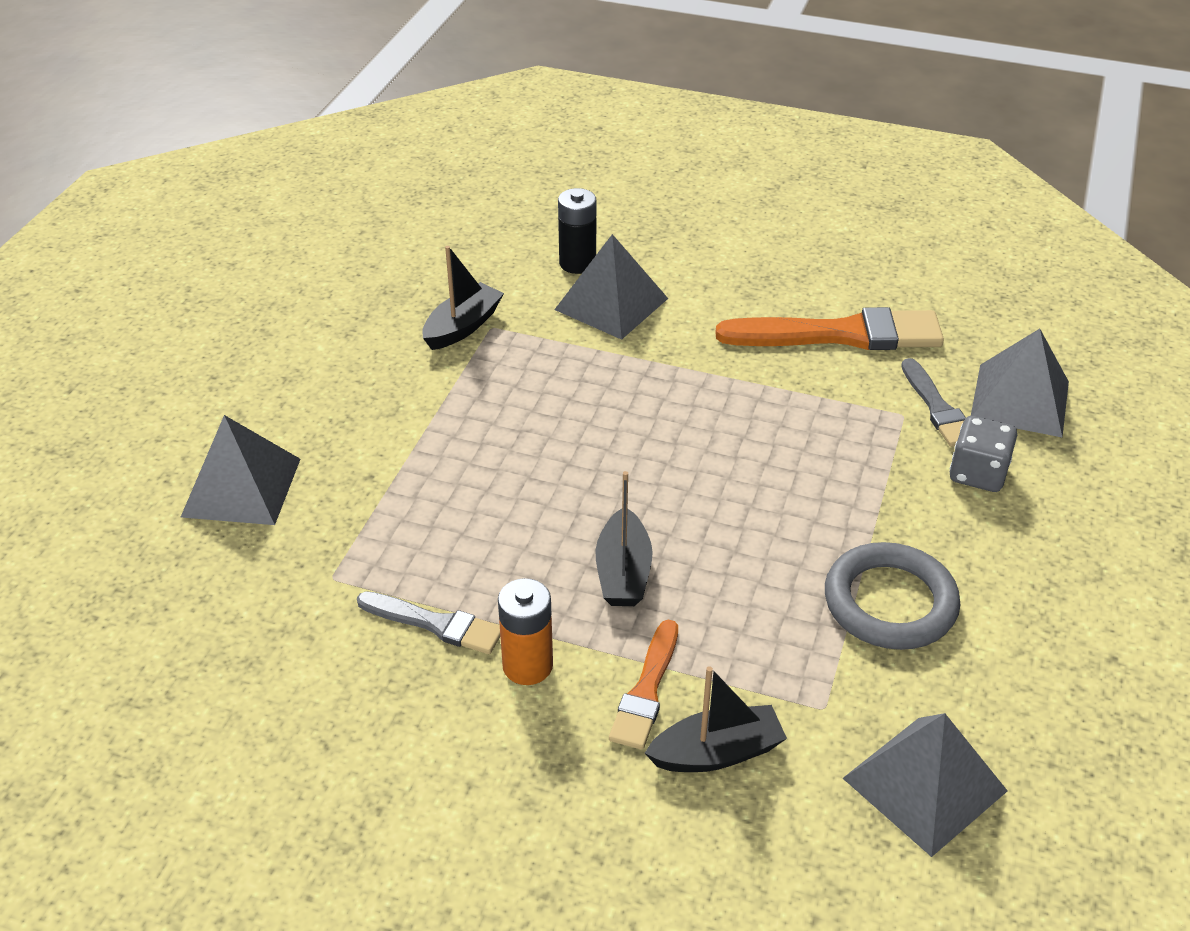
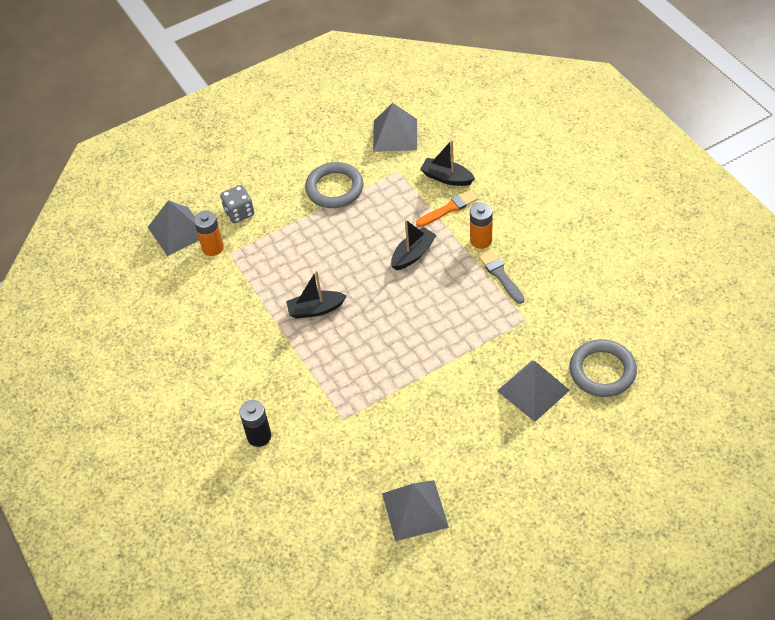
camera: 135 degrees left, 10 degrees up
black boat [422,246,504,350] -> black boat moved to [286,271,347,319]
grey pyramid [554,234,668,340] -> grey pyramid moved to [382,480,449,541]
orange brush [715,307,944,350] -> none
grey brush [901,358,966,447] -> orange battery [194,211,224,256]
none -> grey ring [569,339,637,397]

